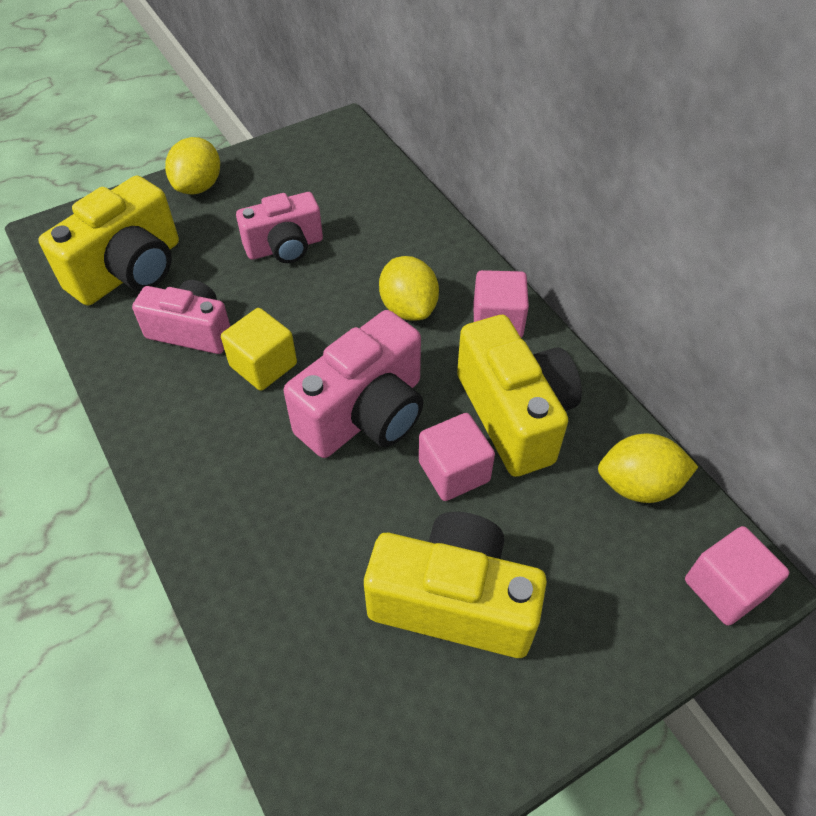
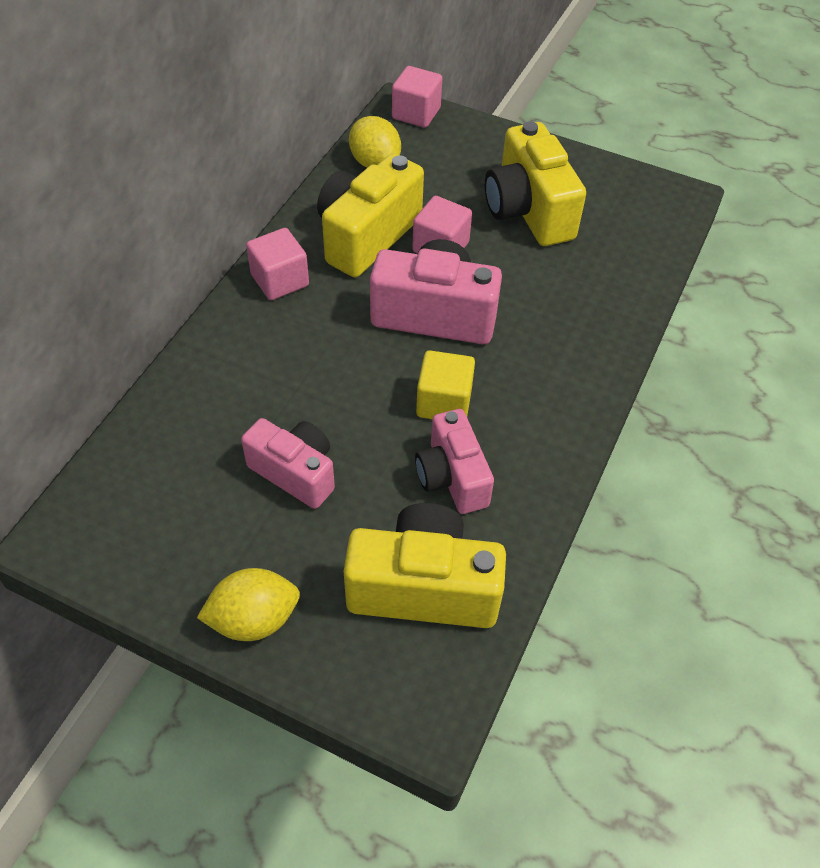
camera: 125 degrees left, 0 degrees up
yellow lemon [379,256,439,321] -> none

